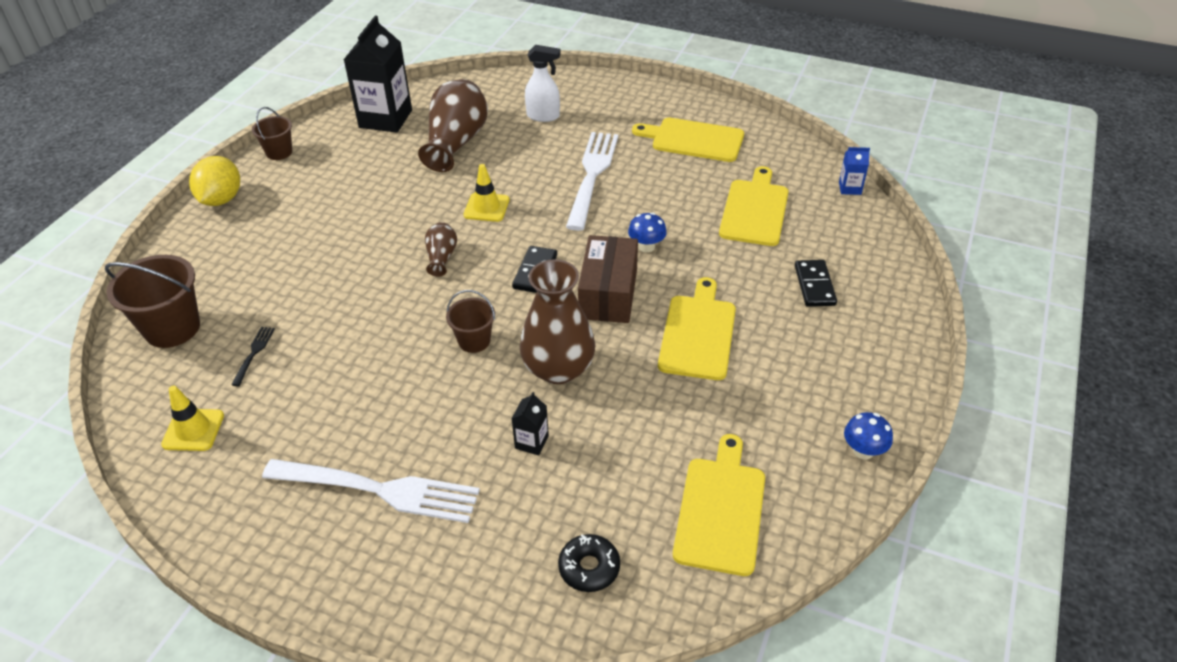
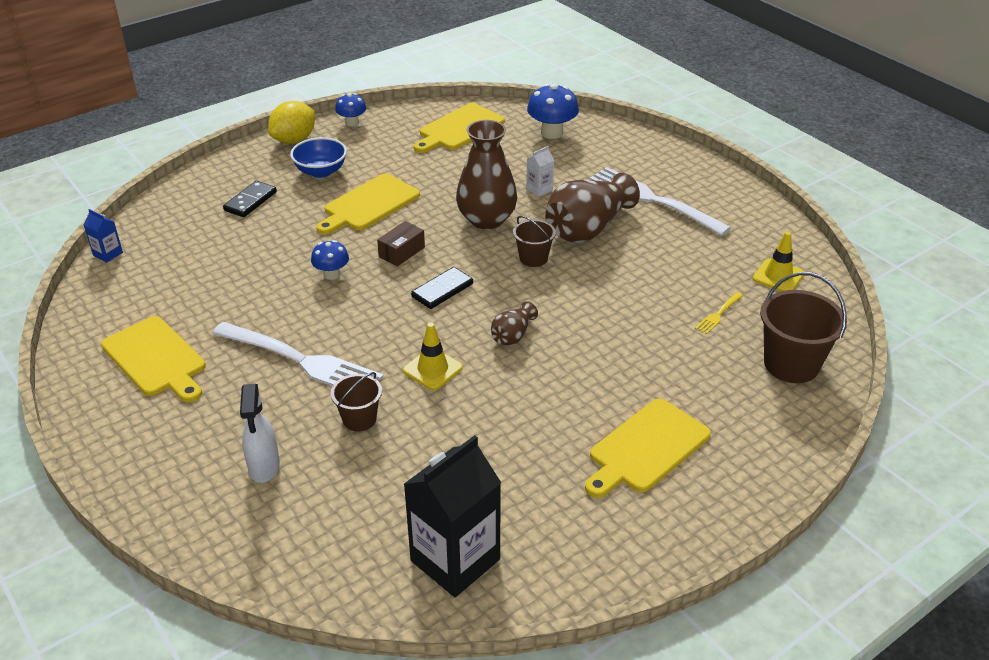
camera: 150 degrees left, 5 degrees down
yellow lemon [189,156,240,206] -> yellow lemon moved to [268,101,315,144]
black fork [231,327,275,386] -> yellow fork [695,292,743,334]
brown bucket [252,107,292,160] -> brown bucket moved to [331,372,382,432]
brown vase [418,79,488,172] -> brown vase moved to [545,173,640,243]
black carton [512,392,549,456] -> white carton [526,146,554,197]
white spray bottle [525,45,561,122] -> white spray bottle turned 135 degrees counterclockwise [240,384,280,483]
black donut [558,534,620,592] -> blue mushroom [527,84,579,139]
white fork [566,132,618,231] -> white fork turned 105 degrees counterclockwise [212,322,383,386]
brown box [578,235,638,323] -> brown box [377,221,425,266], size x0.57
yellow cutting board [719,166,789,246] -> yellow cutting board moved to [585,399,711,498]
none -> blue bowl [290,137,347,178]

